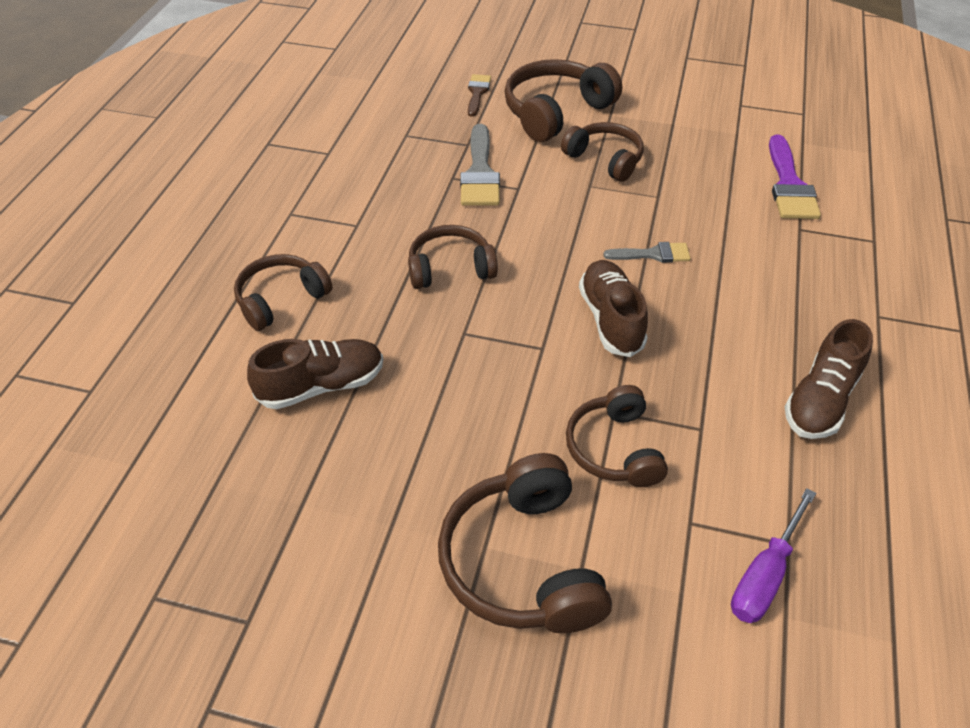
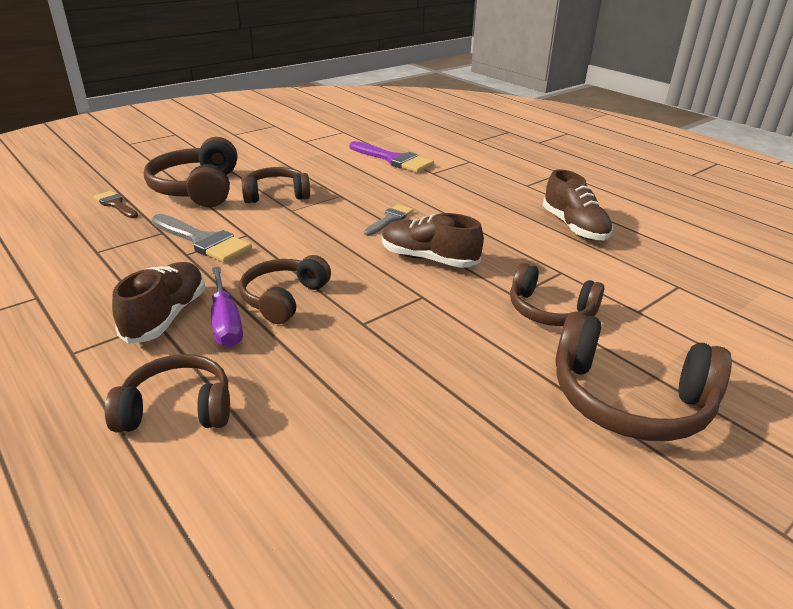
camera: 55 degrees left, 15 degrees down
brown headphones [234,254,332,331] -> brown headphones turned 90 degrees clockwise [105,354,230,432]
brown shoe [247,339,383,409] -> brown shoe moved to [112,262,205,344]
purple screwdriver [731,488,816,623] -> purple screwdriver moved to [211,267,243,347]

